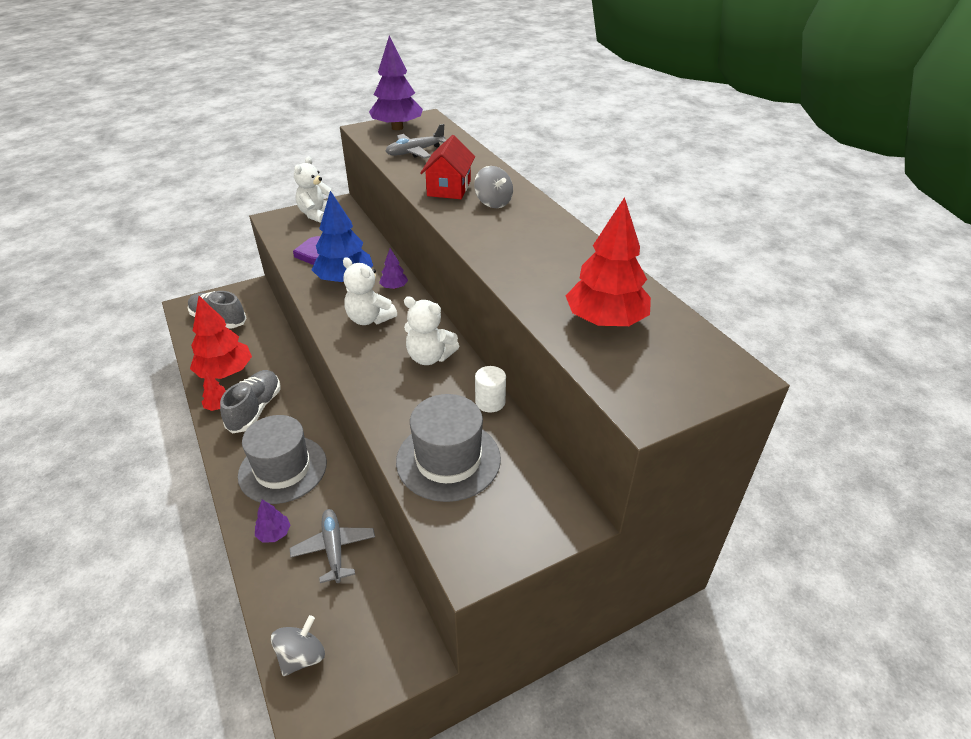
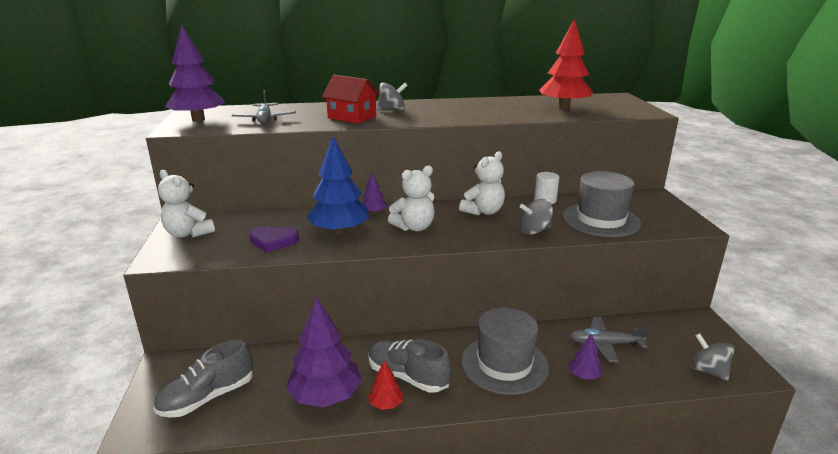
camera: 70 degrees left, 15 degrees down
red tree [190,296,252,379] -> purple tree [286,297,362,407]
none -> grey spinning top [519,199,553,235]

